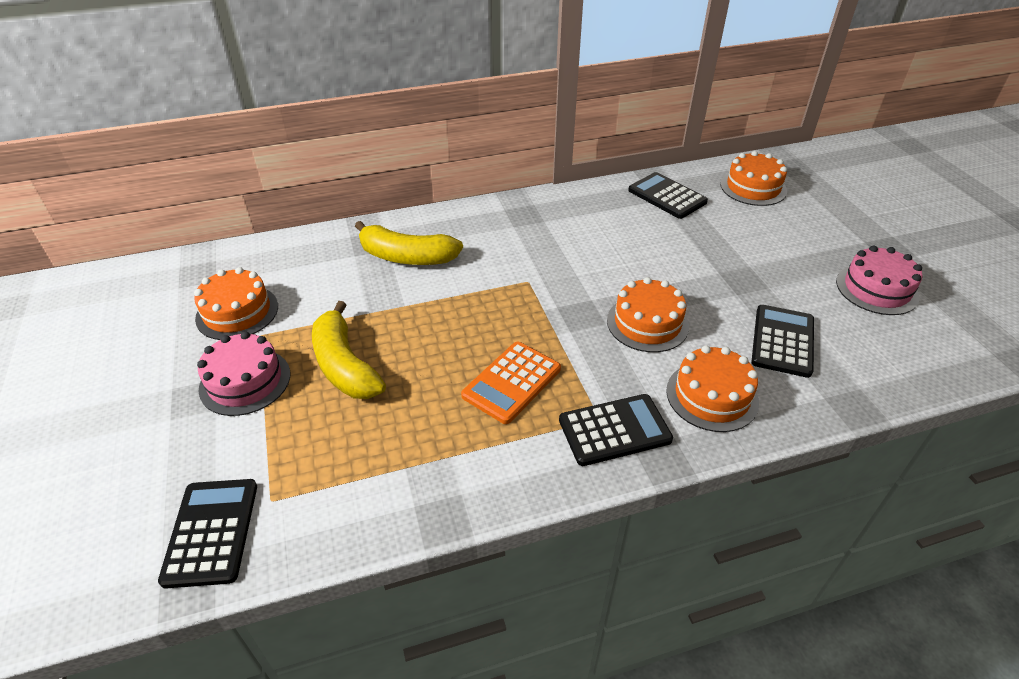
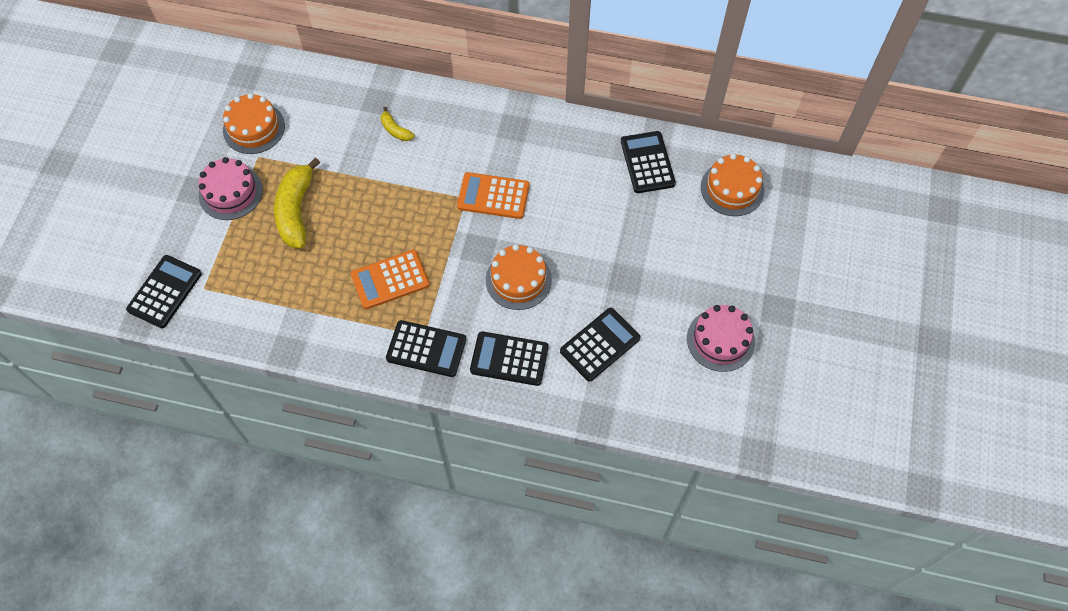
camera: 30 degrees right, 20 degrees up
yellow banana [355,221,463,265] -> yellow banana [381,107,415,141], size x0.49
orange cake [666,345,759,432] -> black calculator [470,331,548,386]
none -> orange calculator [457,172,530,219]

